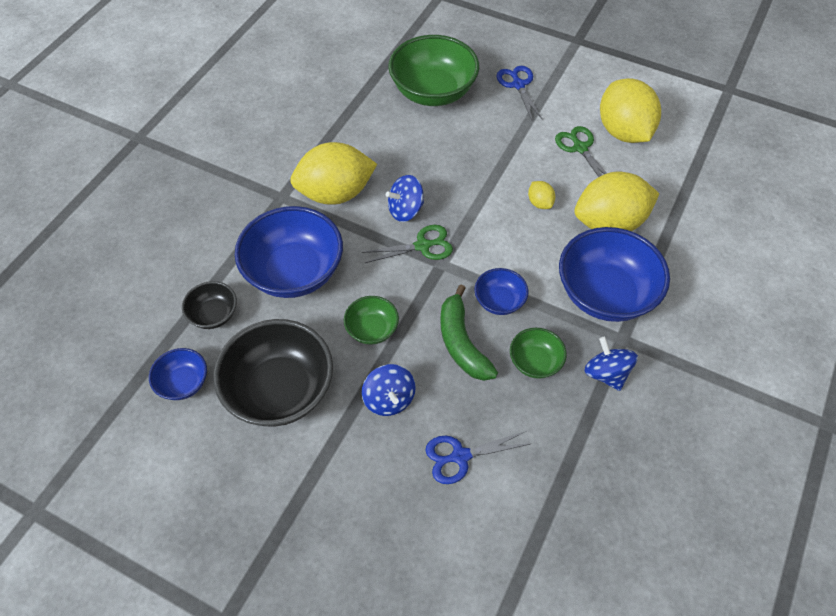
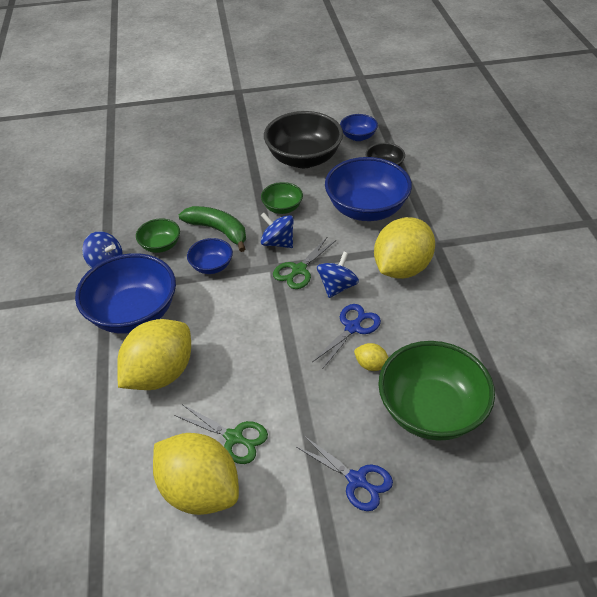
camera: 145 degrees right, 10 degrees down
blue spinning top [362,364,416,416] -> blue spinning top moved to [261,213,294,248]
blue scissors [425,431,530,484] -> blue scissors moved to [312,304,381,368]
yellow lemon [528,181,555,209] -> yellow lemon moved to [354,343,389,371]

